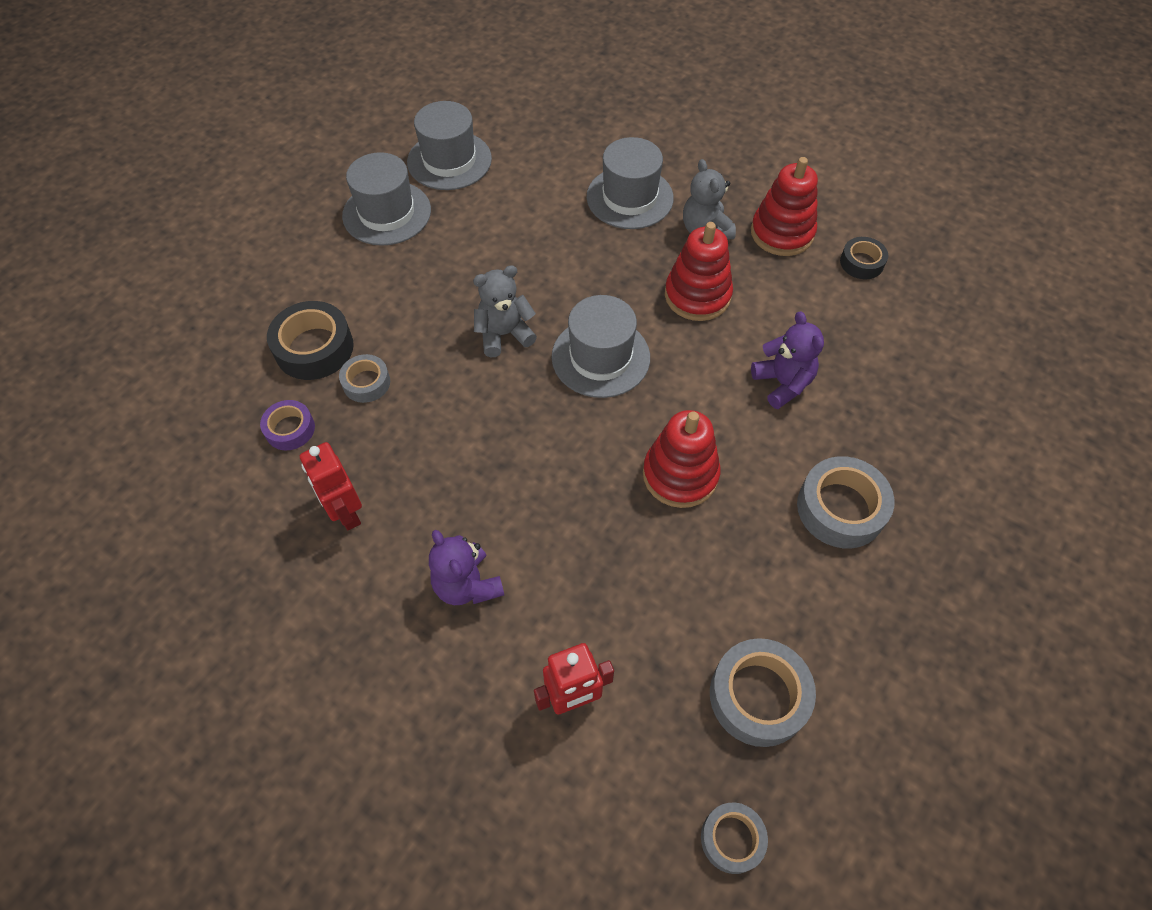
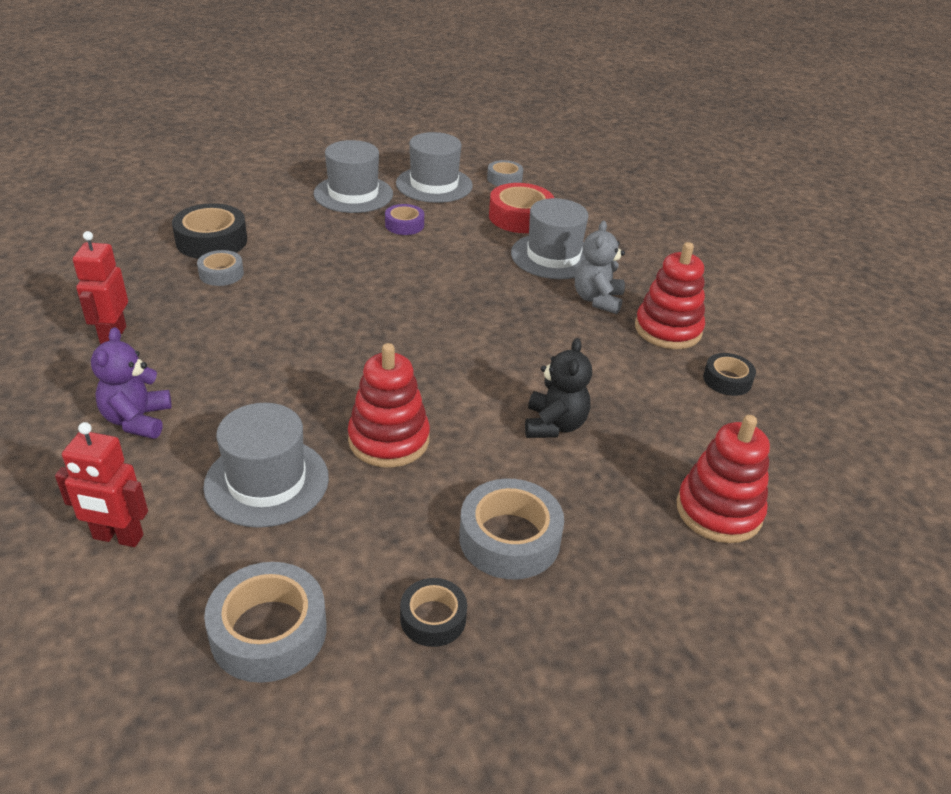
camera: 30 degrees right, 20 degrees down
purple tape [260,400,315,450] -> purple tape moved to [385,204,424,235]
grey teddy bear [473,265,537,357] -> none
grey hat [552,295,650,398] -> grey hat moved to [203,403,329,528]
red stacking toy [665,222,733,321] -> red stacking toy moved to [677,415,770,543]
grey tape [701,802,768,874] -> grey tape moved to [487,160,523,186]
purple teddy bear [751,311,824,409] -> black teddy bear [525,338,592,438]
none -> black tape [400,578,467,647]
none -> red tape [489,183,554,233]

